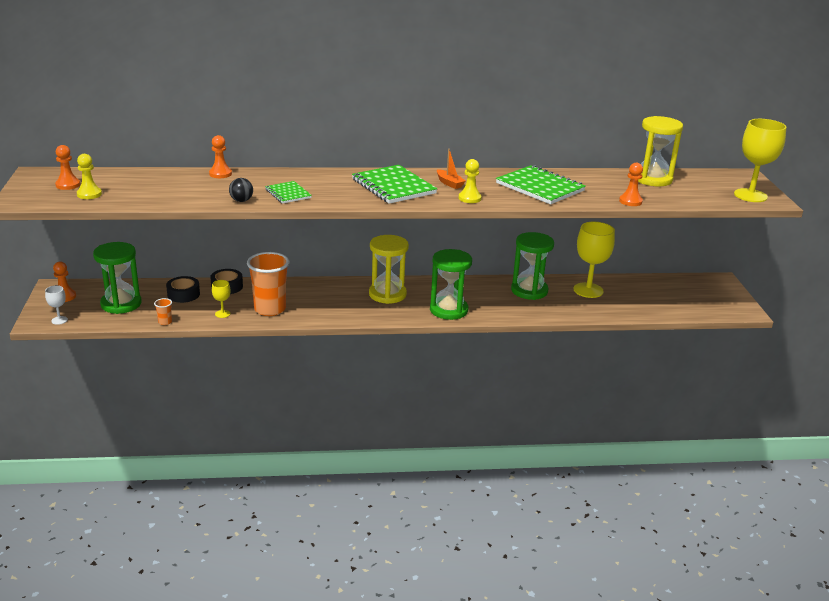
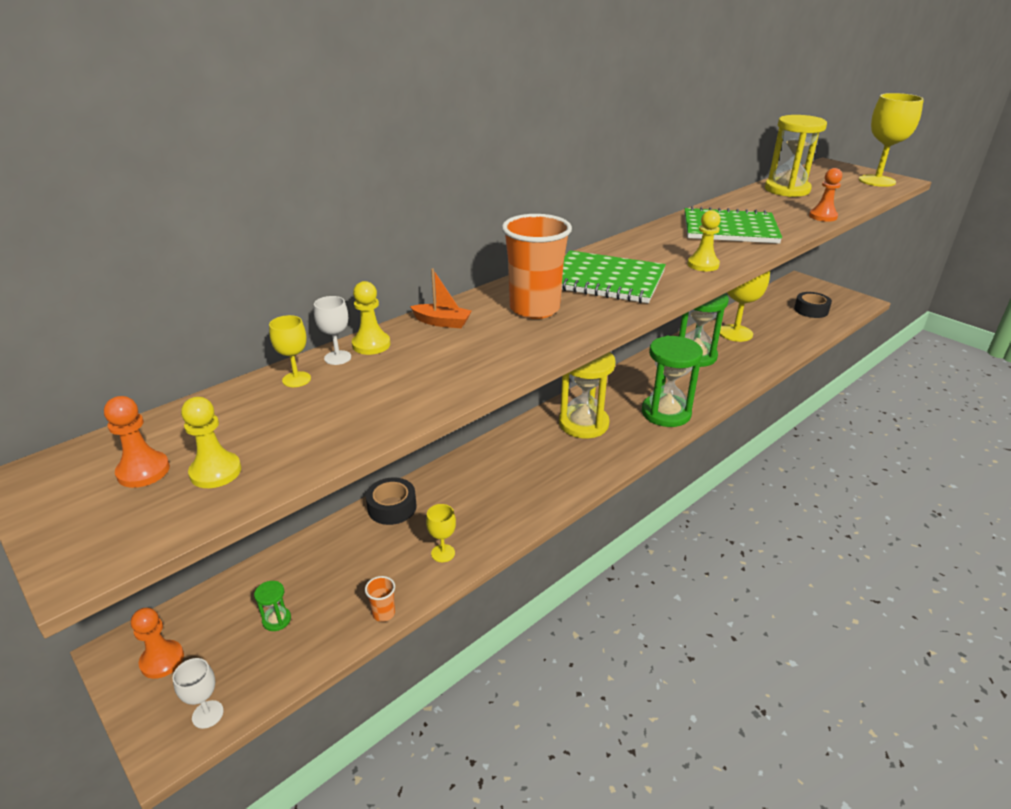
camera: 35 degrees left, 5 degrees up
green hourglass [93,242,142,314] -> green hourglass [254,581,291,631], size x0.40
black tape [166,276,200,303] -> black tape moved to [794,292,832,318]
orange pawn [209,135,232,178] -> yellow pawn [352,281,390,355]
black ball [229,178,253,202] -> none
orange cup [247,252,289,316] -> orange cup moved to [502,214,572,319]
green notebook [265,181,312,204] -> none
orange boat [437,149,466,189] -> orange boat moved to [410,268,472,328]
none -> yellow goblet [269,315,311,387]
none -> white goblet [314,296,351,365]

